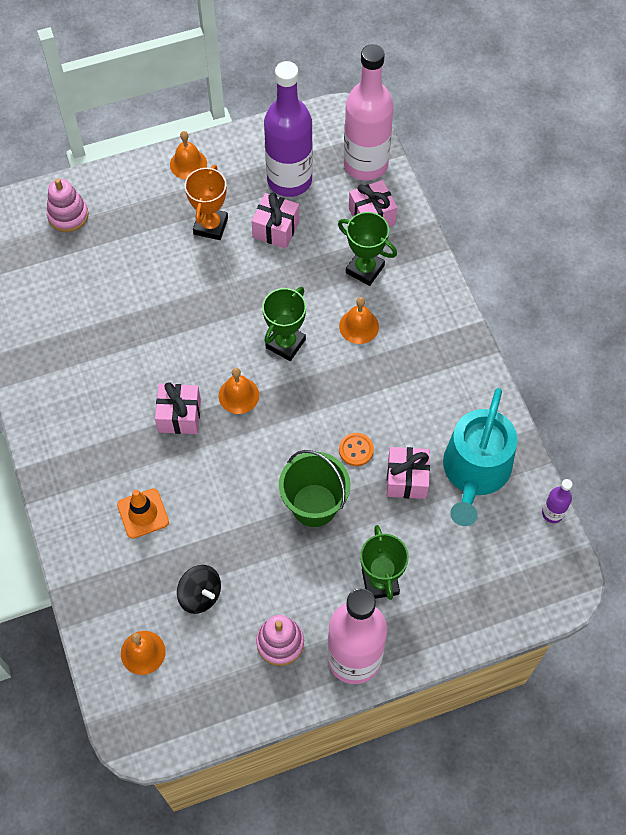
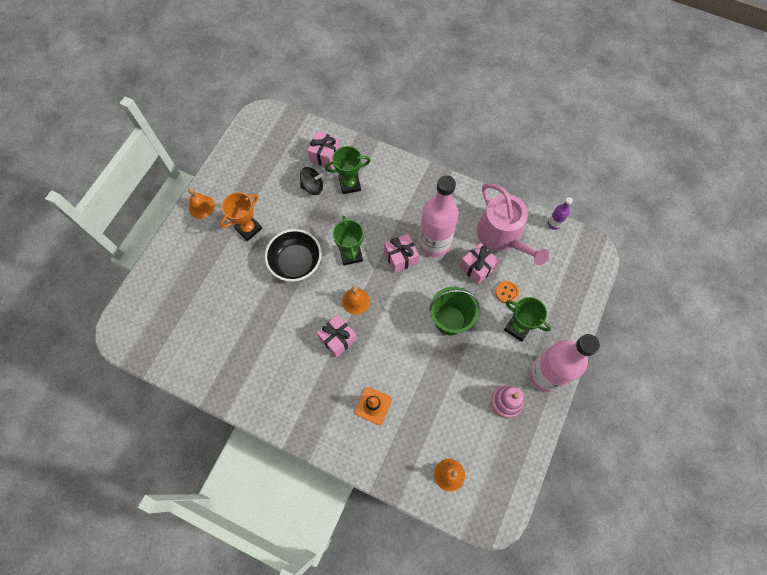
camera: 45 degrees left, 5 degrees up
pink stacking toy [46,179,88,232] -> none
black spinning top [177,565,221,614] -> black spinning top moved to [300,167,324,195]
orange trophy [185,165,228,240] -> orange trophy turned 75 degrees clockwise [220,192,262,241]
pink gift [251,193,299,249] -> pink gift moved to [384,234,419,273]
purple bottle [264,61,313,197] -> none
orange bell [339,297,379,344] -> none
orange button [339,433,374,466] -> orange button moved to [495,281,519,304]
pink bottle [344,44,394,181] -> pink bottle moved to [418,175,459,257]
turquoise watering can [443,388,517,526] -> pink watering can [477,183,549,265]
none -> black bowl [265,229,322,282]

